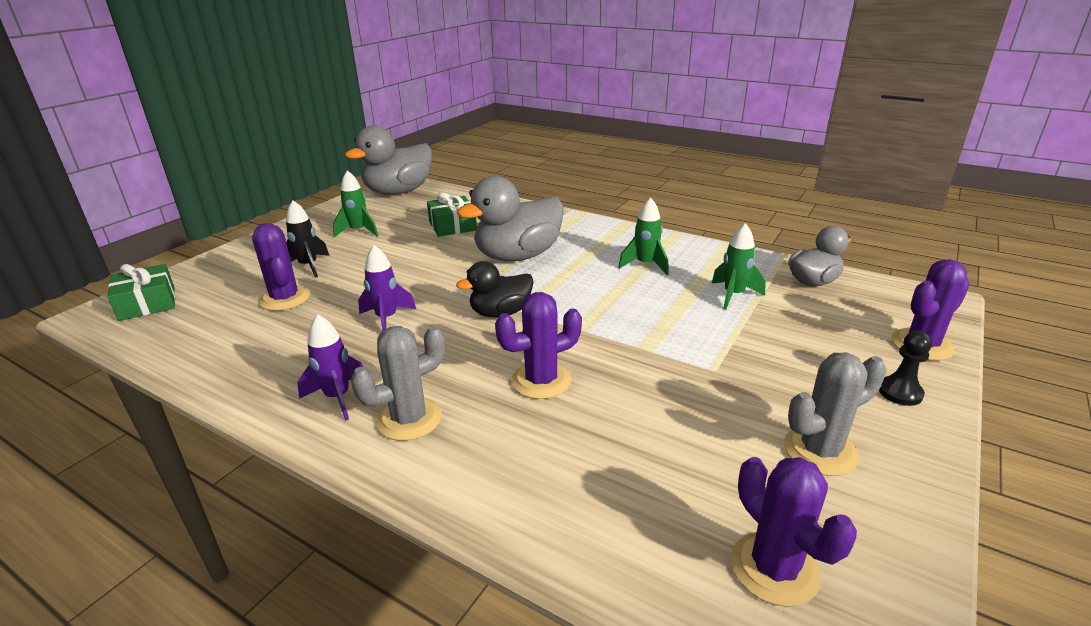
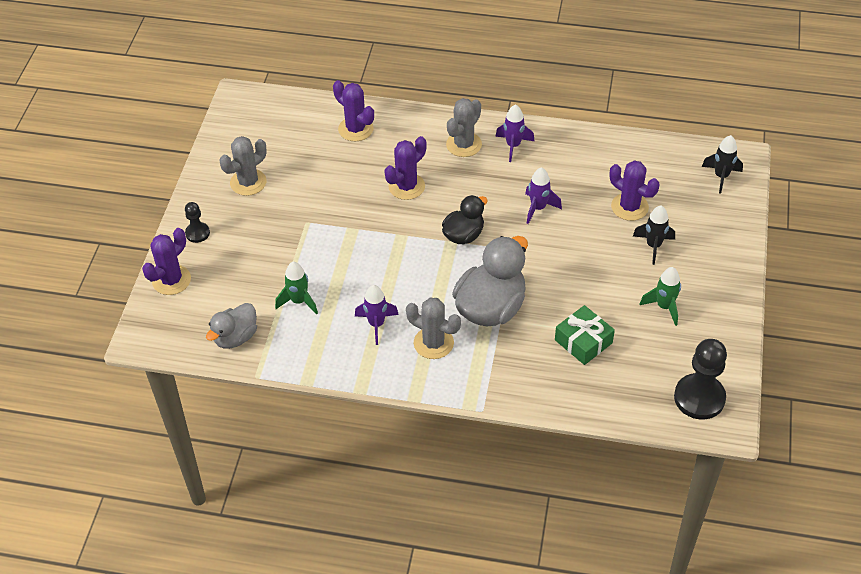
camera: 160 degrees right, 20 degrees up
green gift [107,264,175,321] -> black rocket [702,135,743,194]
grey duck [345,125,432,195] -> black pawn [674,339,727,420]
green rocket [618,197,669,275] -> purple rocket [355,285,399,345]
purple cactus [731,457,857,607] -> purple cactus moved to [333,80,374,141]
none -> grey cactus [406,298,461,359]

